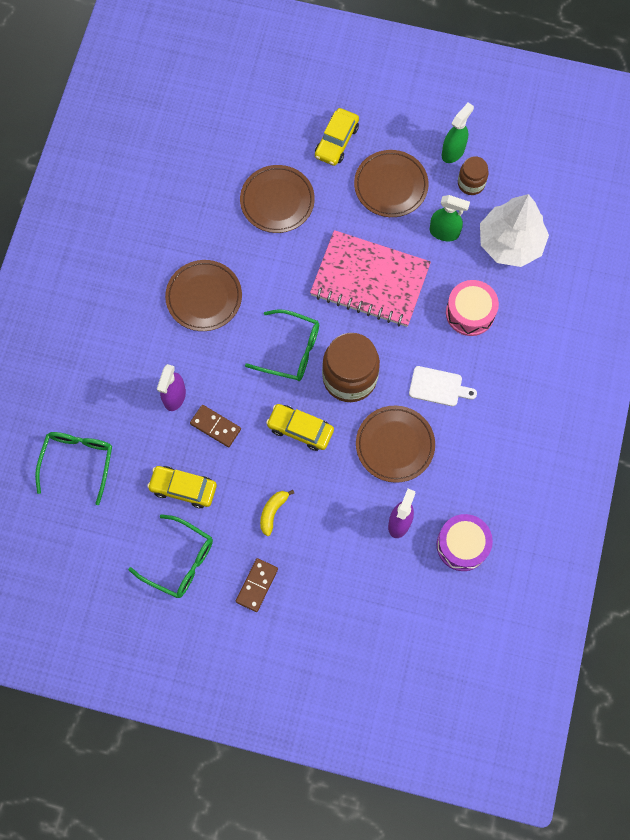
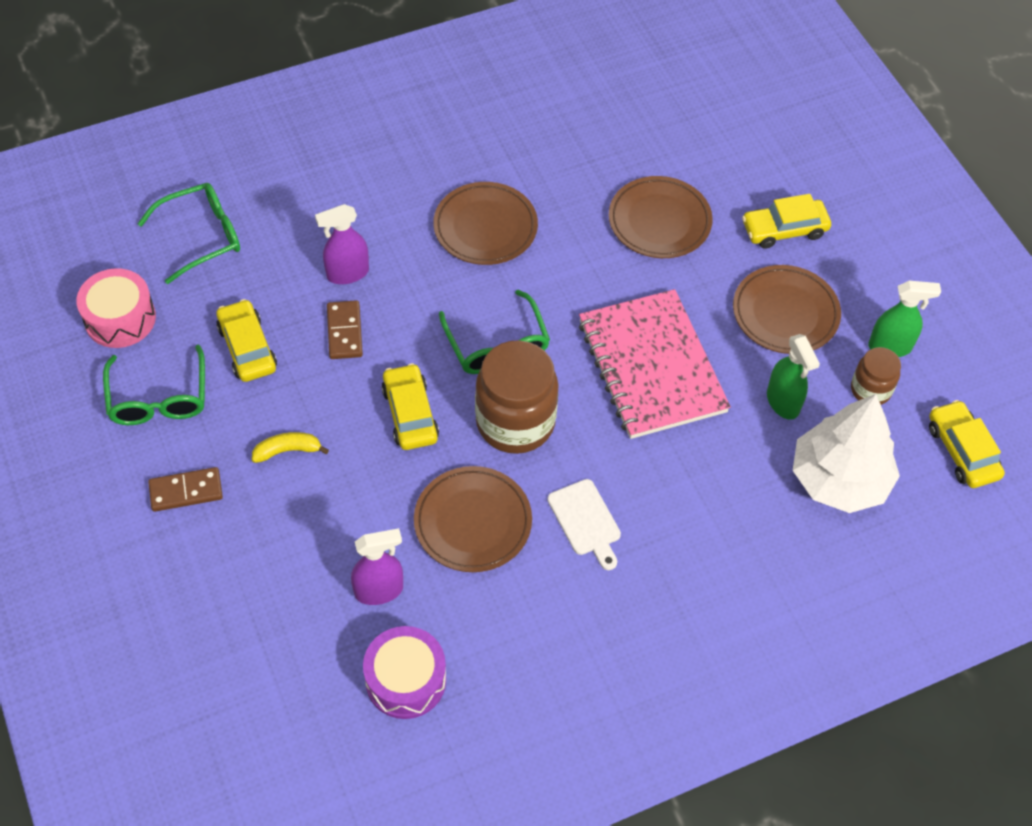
camera: 50 degrees right, 15 degrees down
pink drum [446,280,499,336] -> pink drum moved to [76,268,156,348]
none -> yellow car [929,400,1005,488]

